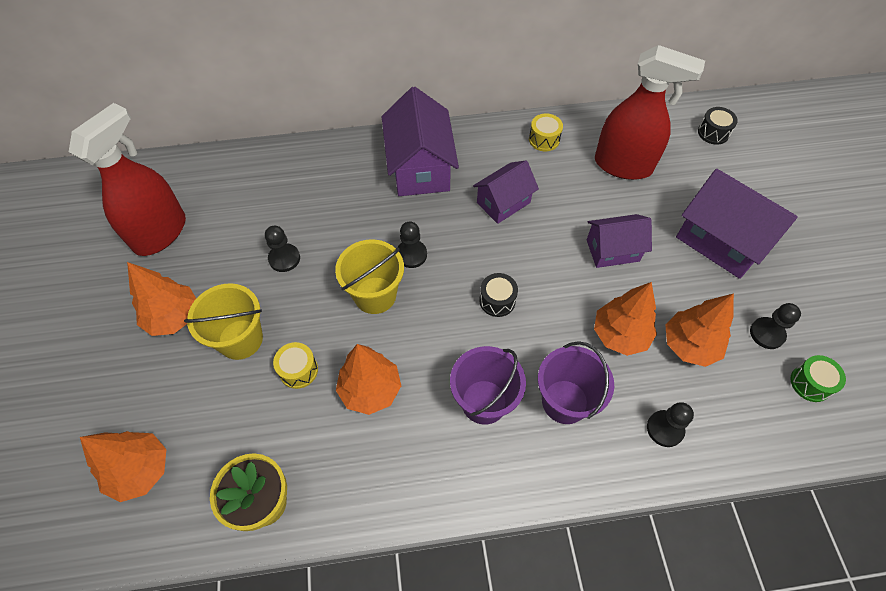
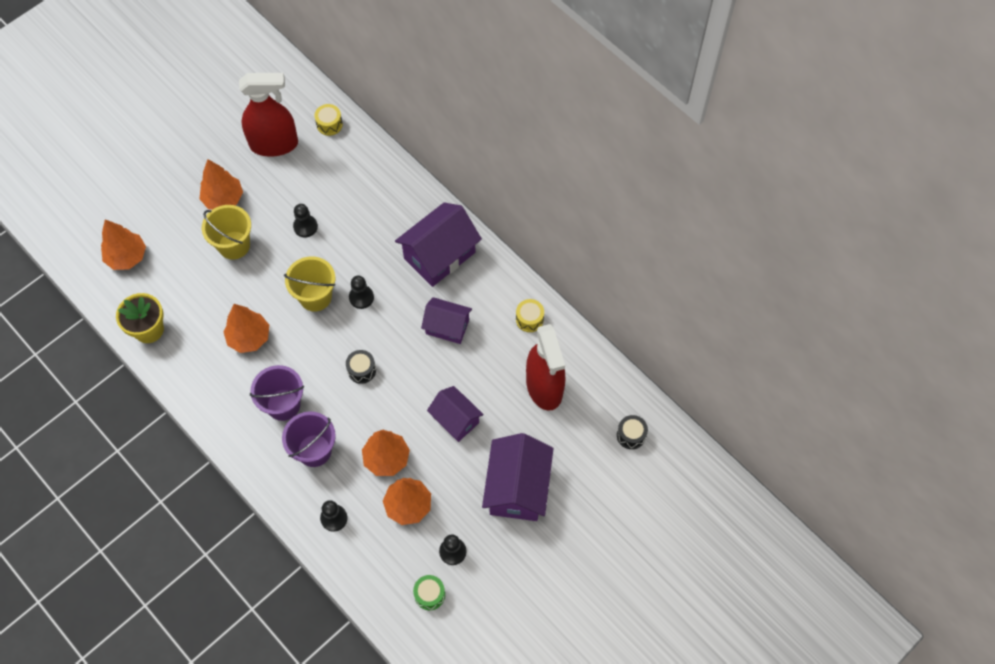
camera: 55 degrees right, 5 degrees up
yellow drum [273,342,318,389] -> yellow drum moved to [314,104,343,136]

